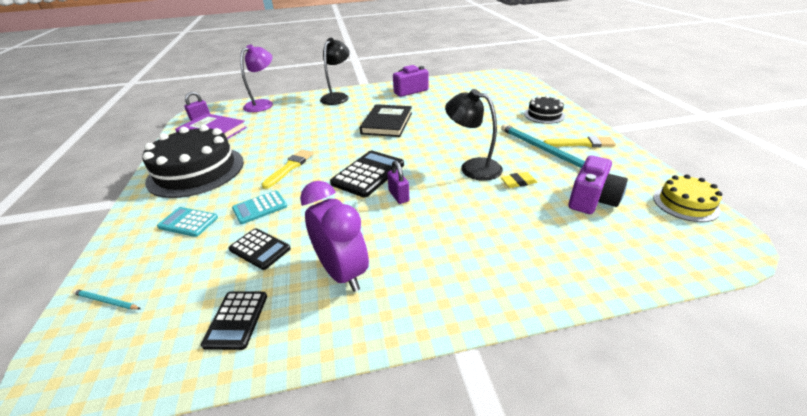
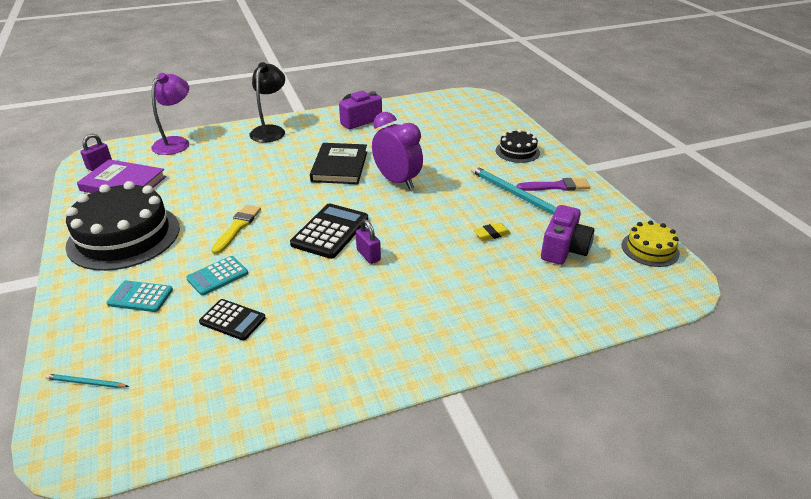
camera: 10 degrees left, 0 degrees up
black calculator [201,291,267,350] -> none
purple clock [300,181,369,292] -> purple clock moved to [372,112,423,190]
black lamp [445,89,503,181] -> none
yellow brush [543,136,616,147] -> purple brush [517,178,590,191]

